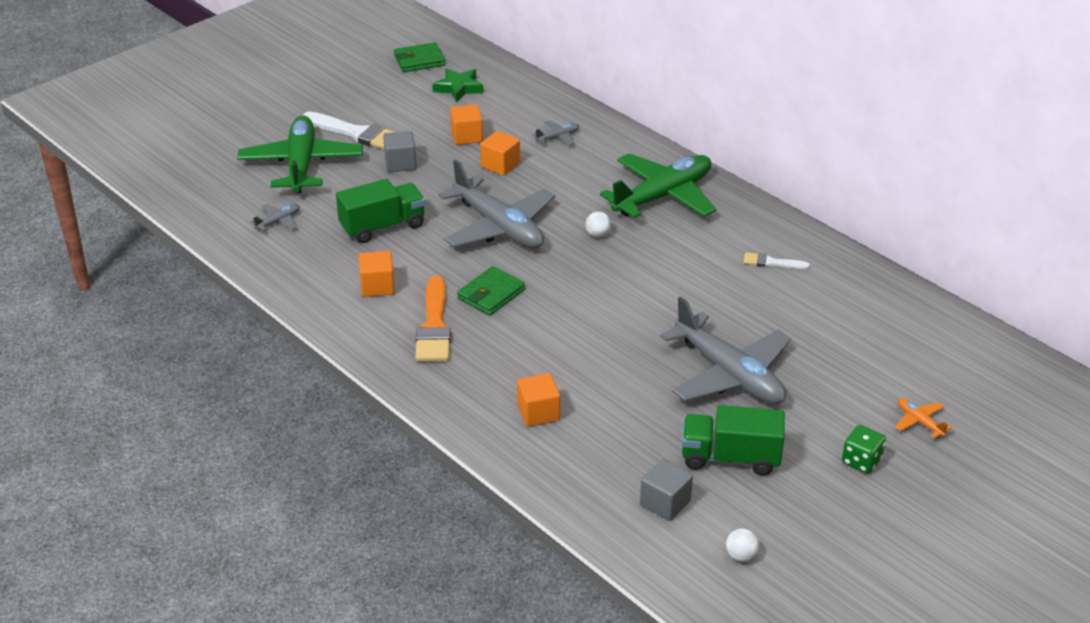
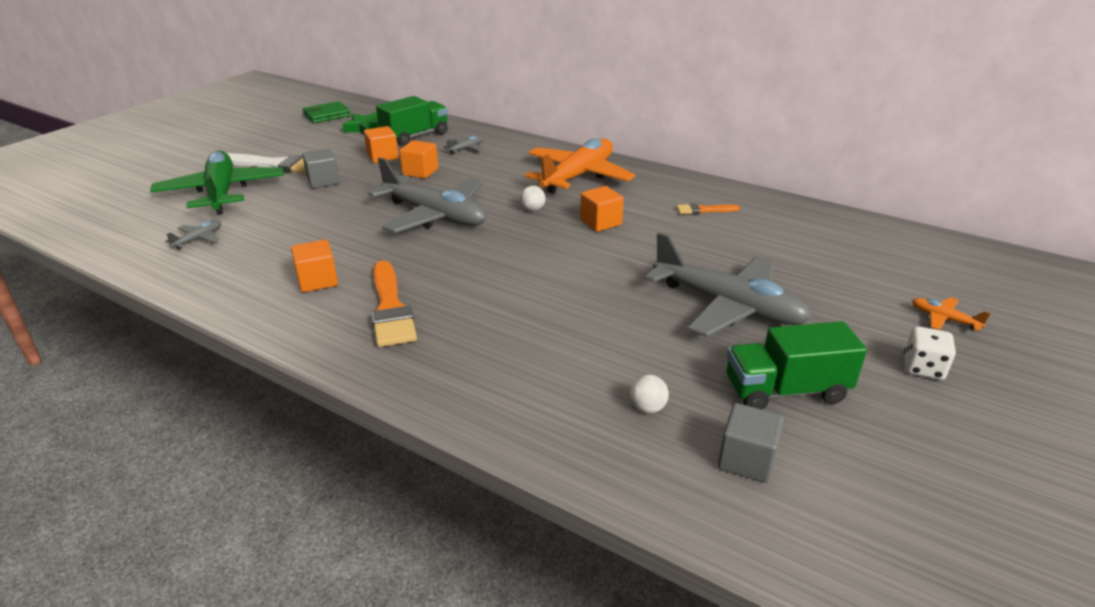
camera: 15 degrees left, 5 degrees down
green truck [336,179,425,243] -> green truck moved to [376,96,448,146]
green wallet [457,266,525,315] -> none
orange cube [517,373,560,427] -> orange cube moved to [580,186,624,232]
green plane [600,154,716,218] -> orange plane [525,138,635,194]
white ball [726,528,759,562] -> white ball moved to [630,375,669,413]
white brush [743,252,810,269] -> orange brush [677,203,740,214]
green dice [842,425,886,474] -> white dice [904,326,956,380]

